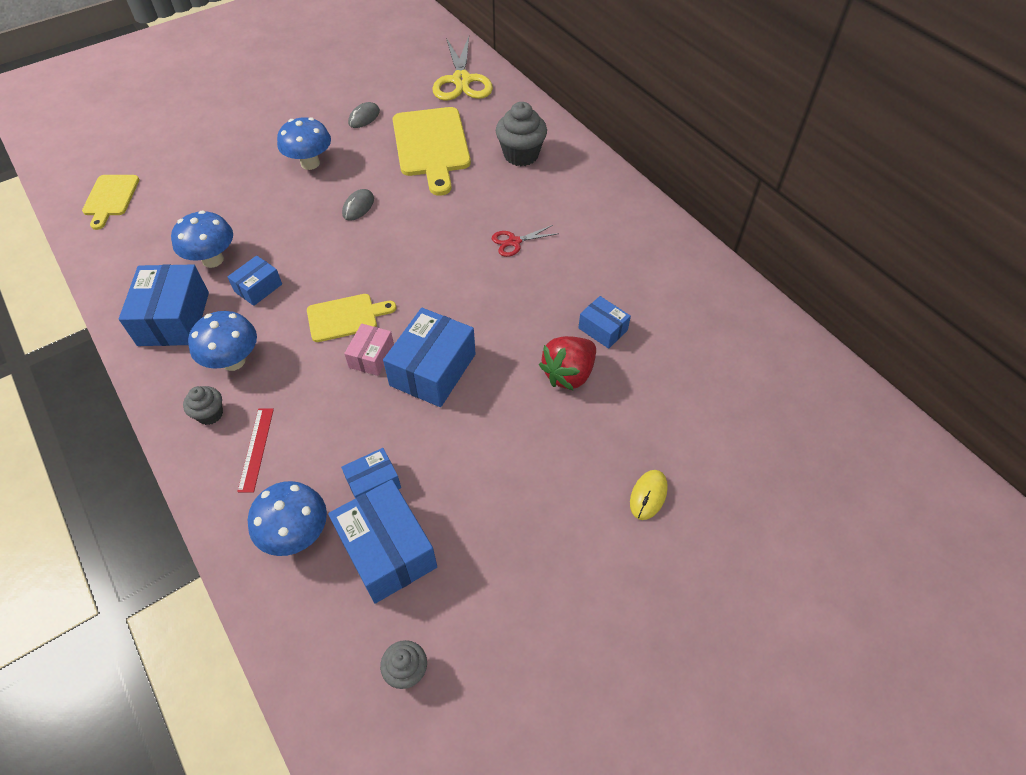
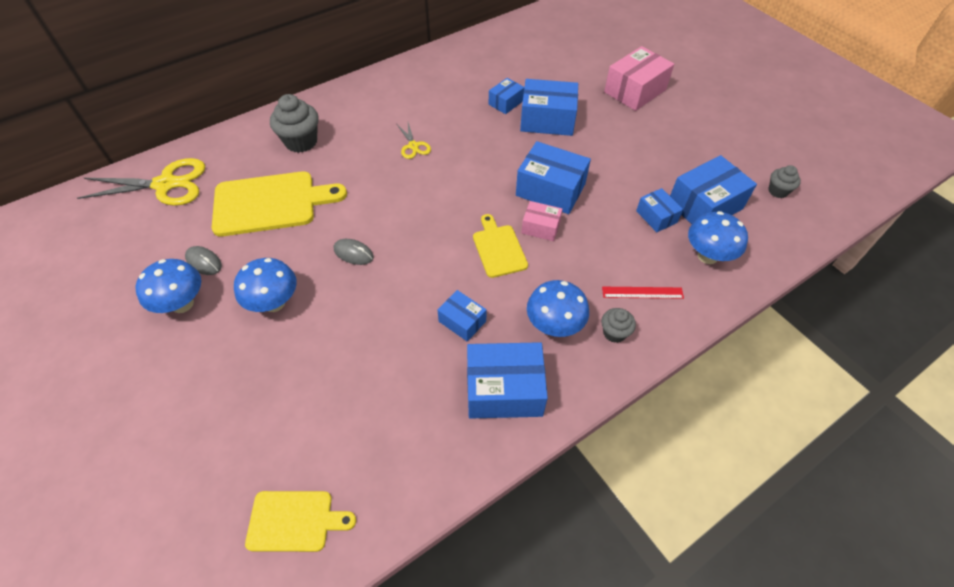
camera: 90 degrees left, 0 degrees up
blue mushroom [171,211,233,268] -> blue mushroom moved to [135,259,201,313]
red scissors [492,225,559,257] -> yellow scissors [397,123,431,159]
red strawberry [539,336,596,391] -> blue box [520,79,578,136]
yellow mouse [630,470,668,520] -> pink box [604,46,674,111]

